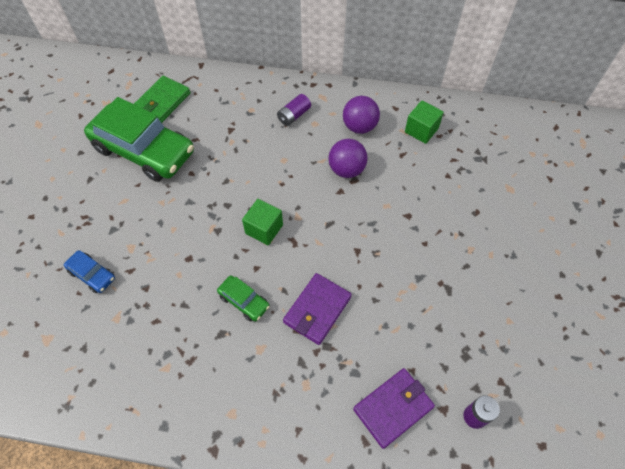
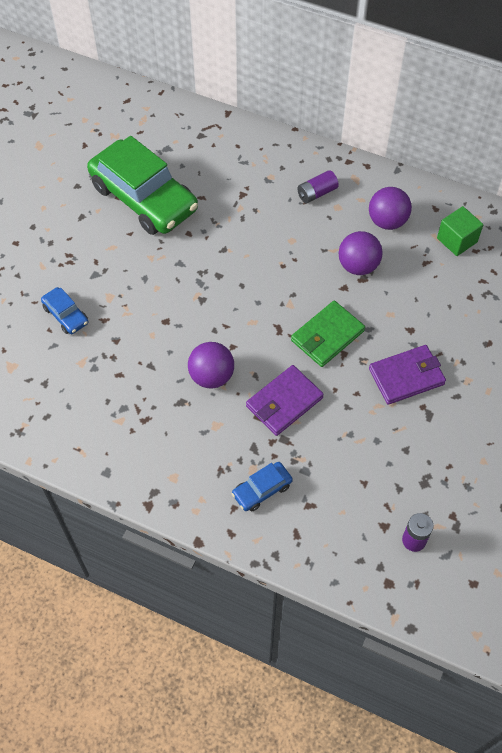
camera: 15 degrees right, 0 degrees up
green wallet [134,76,190,123] -> green wallet moved to [291,301,365,367]
green car [217,275,270,322] -> purple ball [188,342,234,388]
green cube [242,199,283,245] -> none
purple wallet [353,368,435,449] -> purple wallet moved to [369,345,446,405]
none -> blue car [232,462,293,512]

